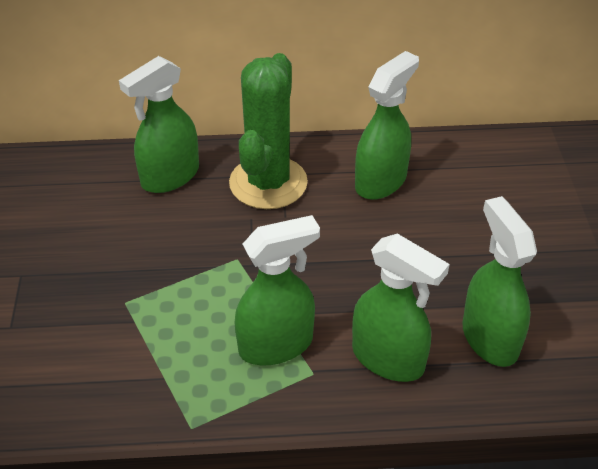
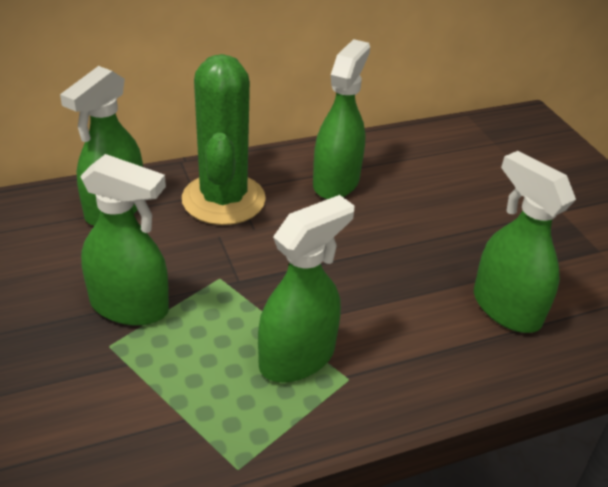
camera: 20 degrees left, 5 degrees down
green spray bottle [352,233,450,382] -> green spray bottle moved to [80,154,169,326]

